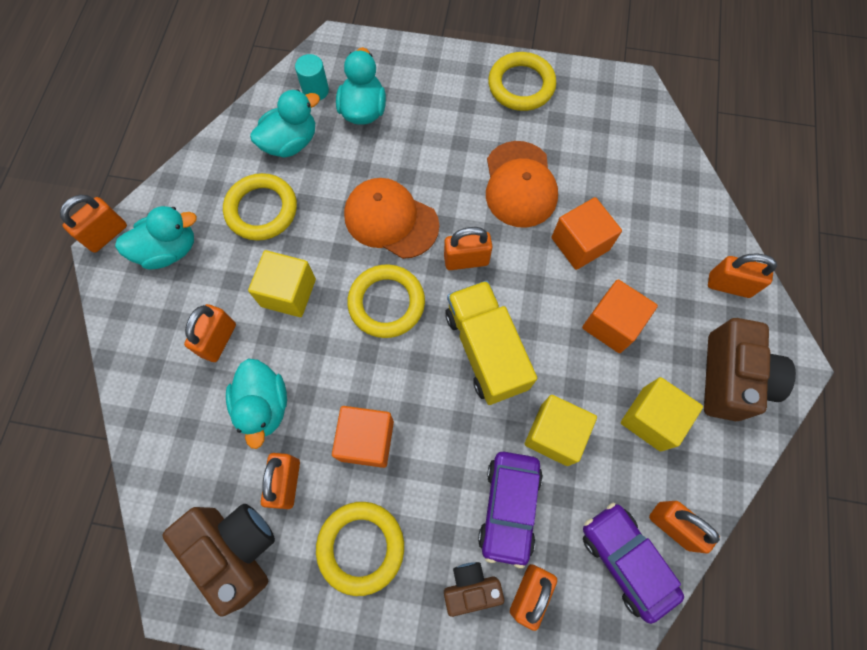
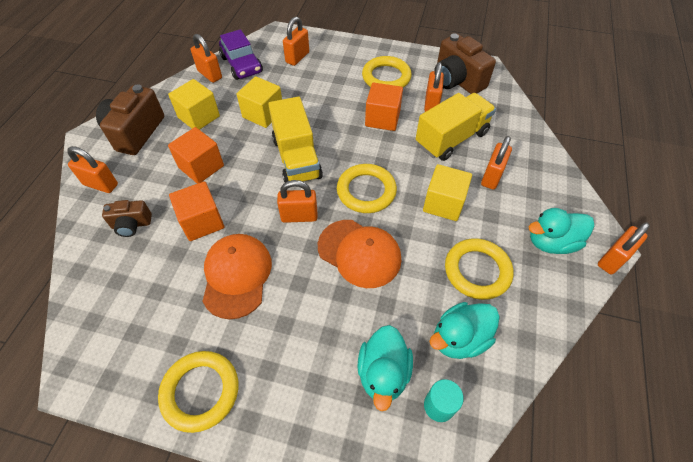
camera: 175 degrees left, 15 degrees down
turquoise duck [226,359,287,449] -> yellow truck [416,93,496,161]
brown camera [444,562,504,617] -> brown camera moved to [102,200,152,237]
purple car [478,452,543,568] -> none

